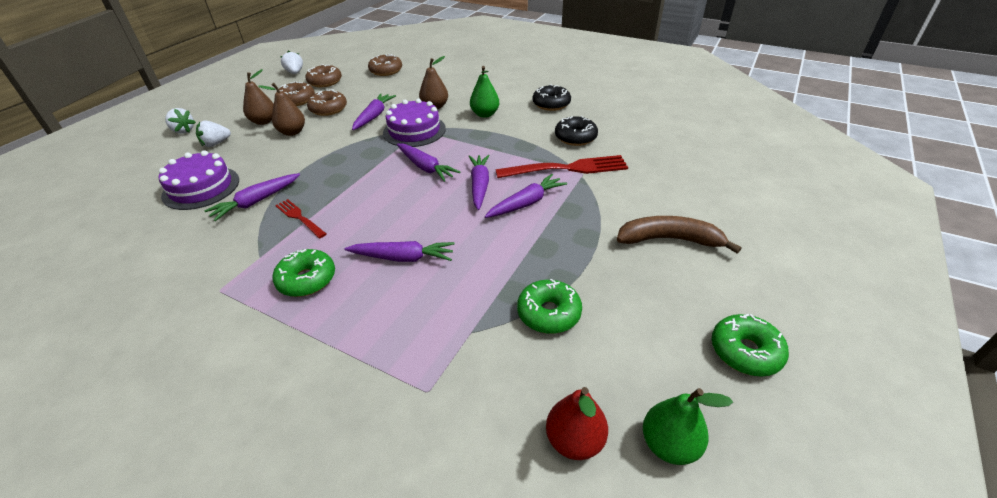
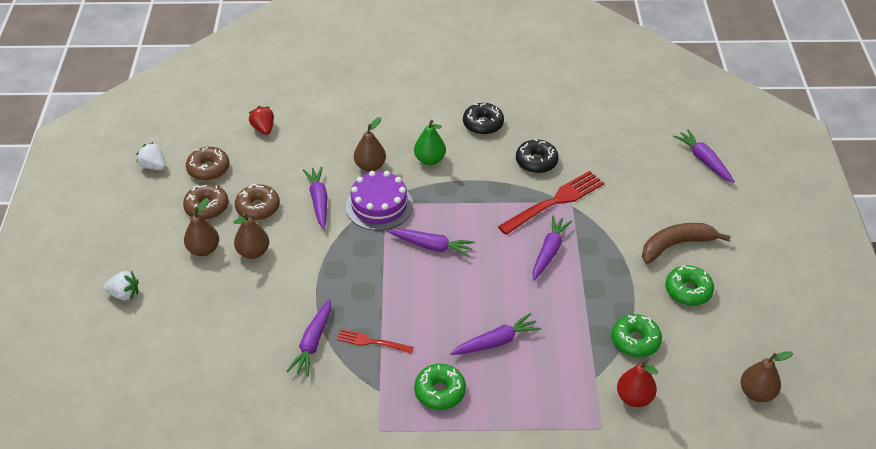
camera: 30 degrees left, 5 degrees up
purple cake [159,150,239,210] -> none
white strawberry [196,120,231,147] -> none
brown donut [368,54,402,76] -> red strawberry [249,106,274,135]
purple carrot [469,155,490,210] -> purple carrot moved to [673,129,735,183]
red pear [546,387,608,460] -> red pear moved to [617,360,658,407]
green pear [643,388,733,465] -> brown pear [741,352,793,402]
green donut [712,314,789,377] -> green donut moved to [665,265,714,306]

